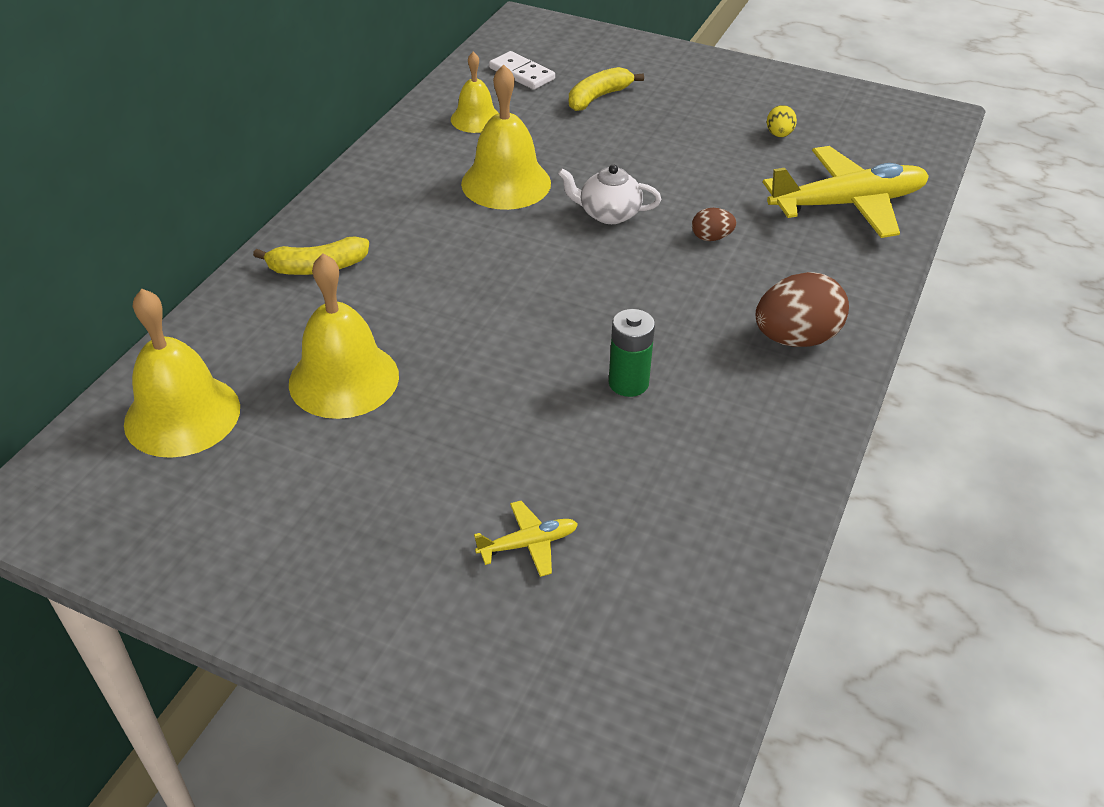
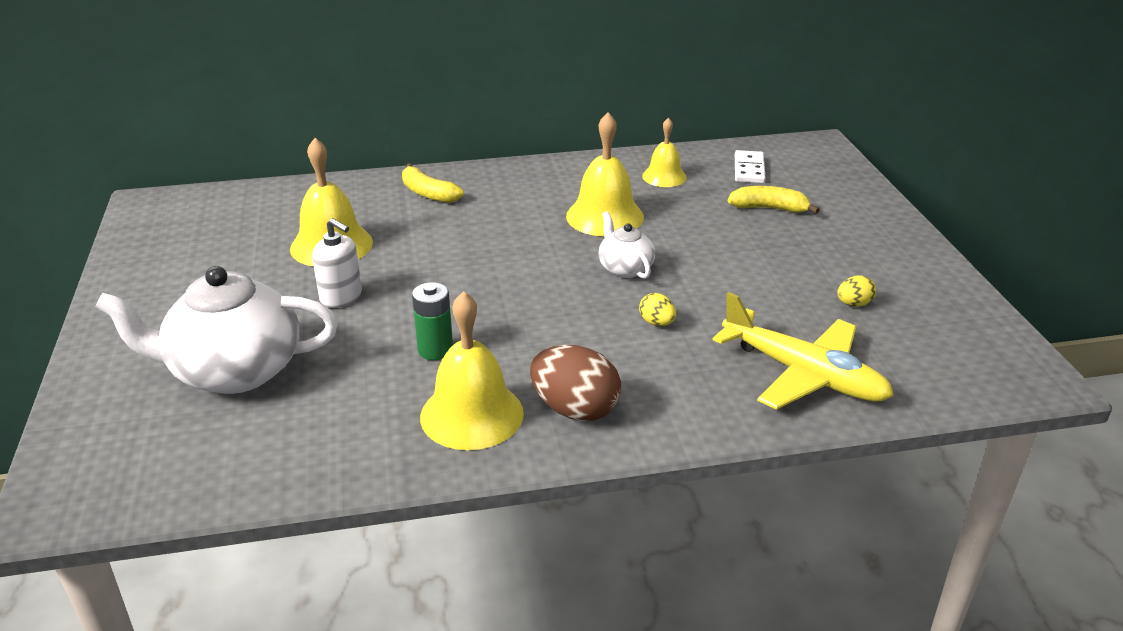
camera: 55 degrees right, 10 degrees down
yellow bell [124,289,240,458] -> yellow bell moved to [420,291,524,450]
yellow plane [474,501,578,577] -> white teapot [95,266,338,394]
brown egg [692,208,736,241] -> yellow egg [639,293,676,326]
none -> white soap dispenser [312,218,362,308]

